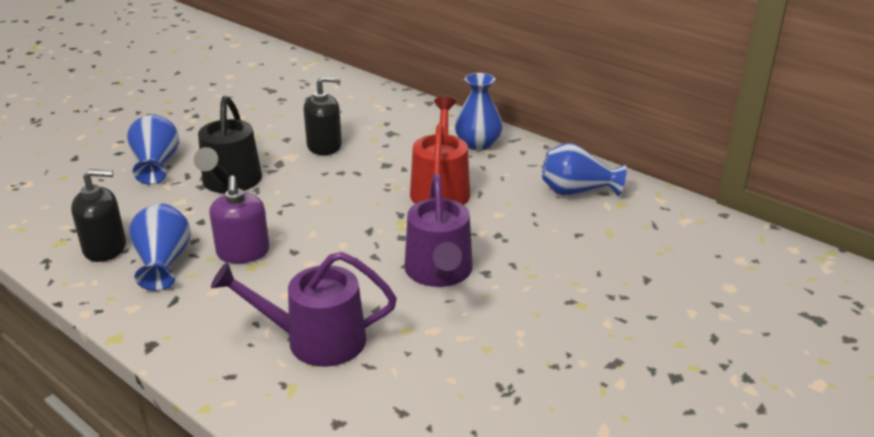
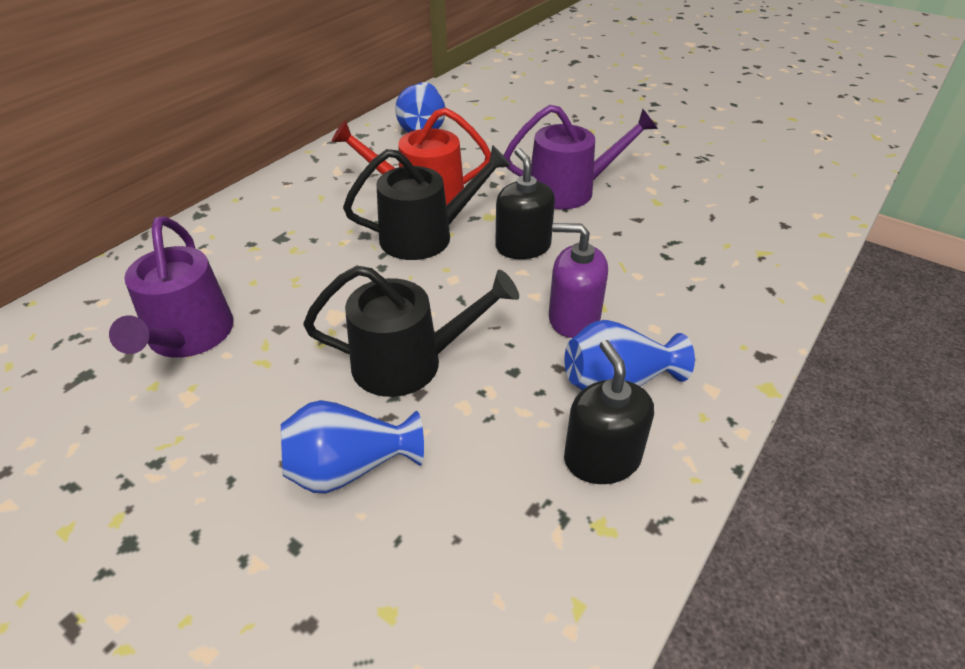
camera: 95 degrees left, 10 degrees up
purple soap dispenser [209,175,270,263] -> purple soap dispenser turned 150 degrees counterclockwise [549,223,608,338]
purple watering can [211,252,397,367] -> purple watering can moved to [109,216,234,358]
black soap dispenser [304,76,342,155] -> black soap dispenser moved to [495,148,555,259]
blue vase [455,73,503,150] -> none
none -> black watering can [343,145,511,260]

